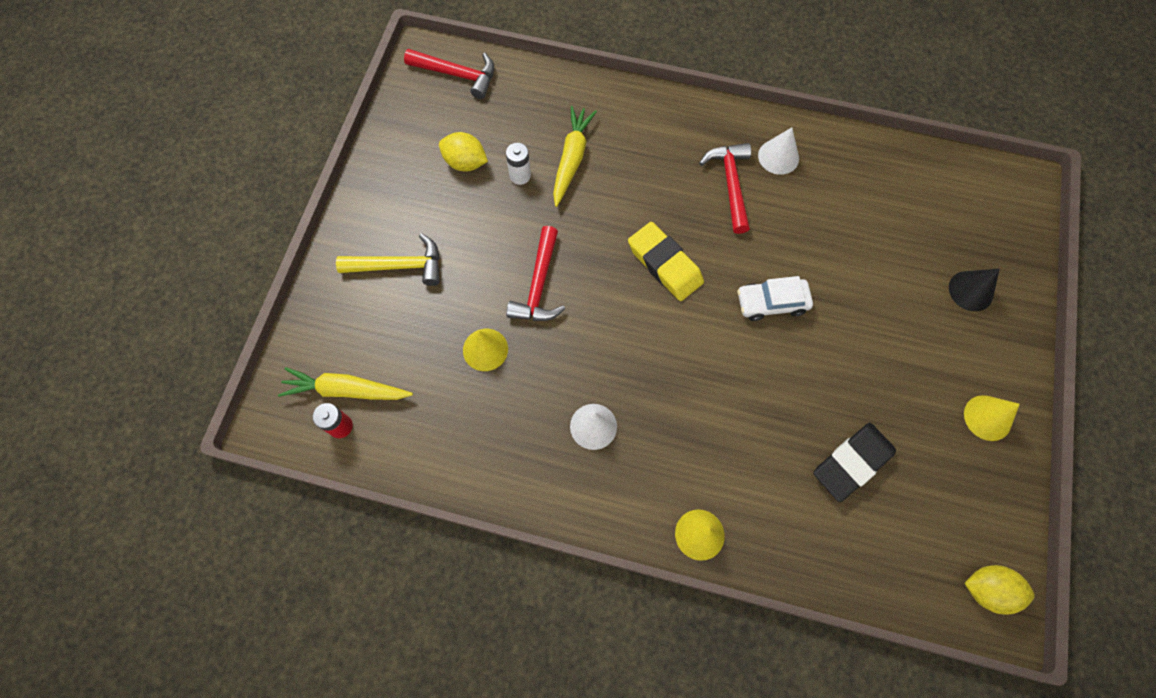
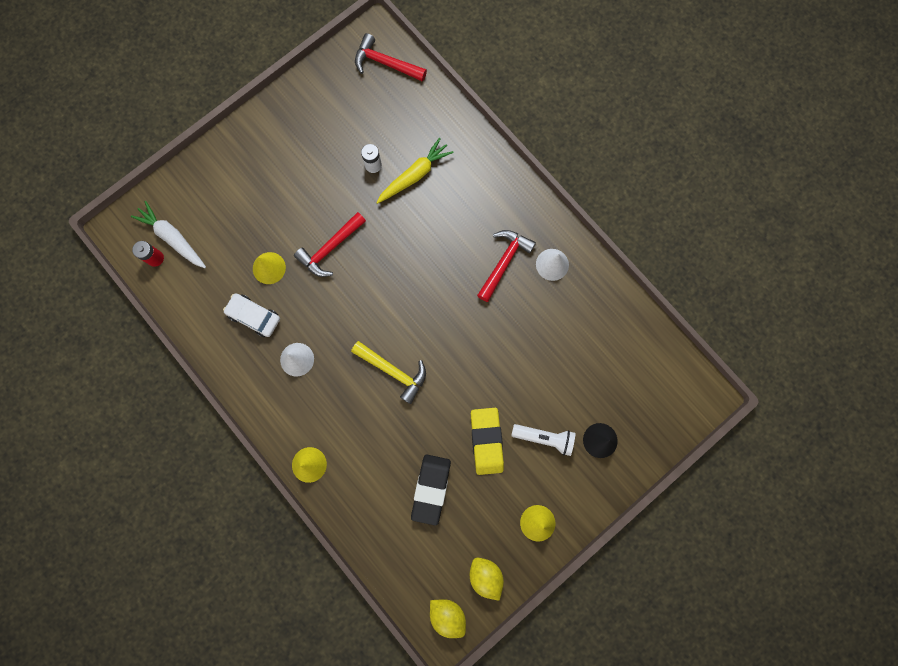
camera: 35 degrees right, 10 degrees up
yellow carrot [278,367,413,400] -> white carrot [131,201,206,268]
yellow hammer [336,233,440,286] -> yellow hammer moved to [351,341,426,404]
red hammer [404,49,494,99] -> red hammer turned 150 degrees clockwise [355,33,427,82]
yellow lemon [439,132,488,171] -> yellow lemon moved to [470,558,504,601]
yellow eraser [628,222,704,301] -> yellow eraser moved to [471,408,504,475]
white car [737,276,813,321] -> white car moved to [223,294,280,337]
black eraser [814,423,896,502] -> black eraser turned 75 degrees counterclockwise [411,455,451,526]
none -> white flashlight [511,424,575,456]

